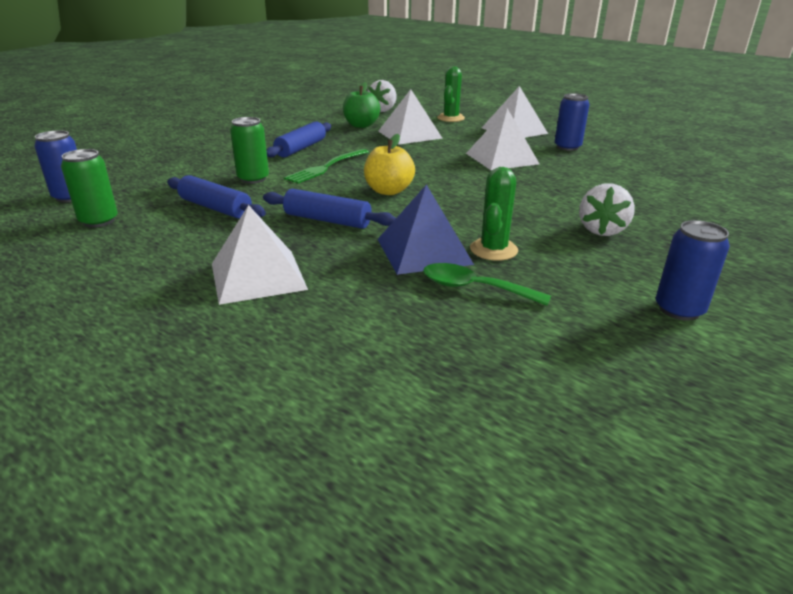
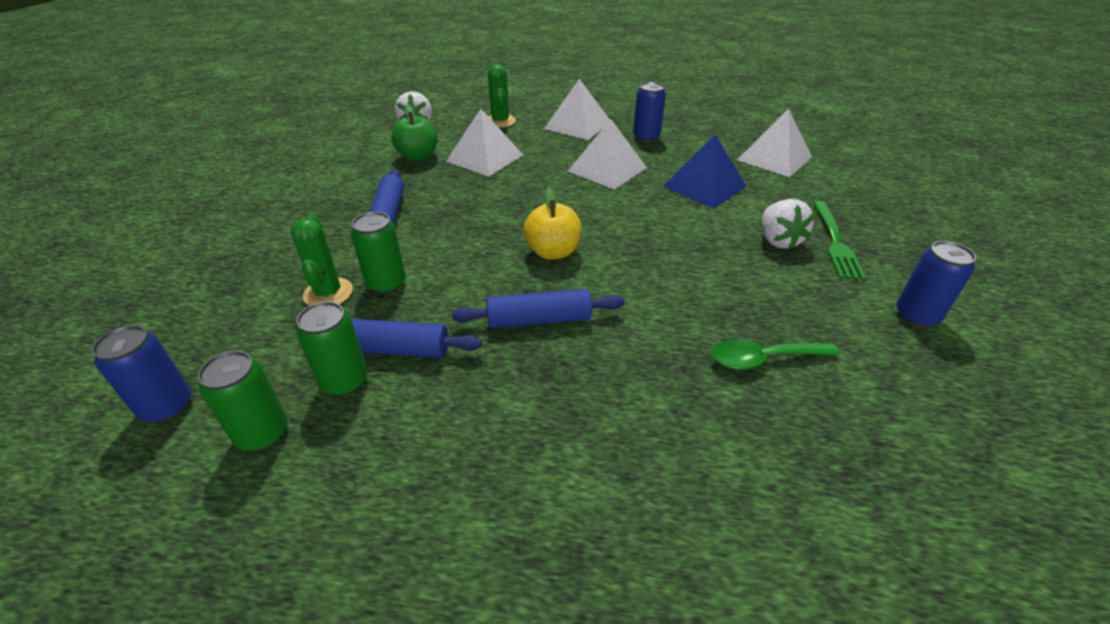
camera: 30 degrees left, 10 degrees up
white pyramid [212,205,308,305] -> white pyramid moved to [737,109,812,177]
green fork [284,149,369,183] -> green fork moved to [813,201,866,280]
blue pyramid [377,184,474,275] -> blue pyramid moved to [663,135,746,208]
green cactus [470,167,518,261] -> green cactus moved to [290,215,353,306]
none -> green can [296,301,368,396]

